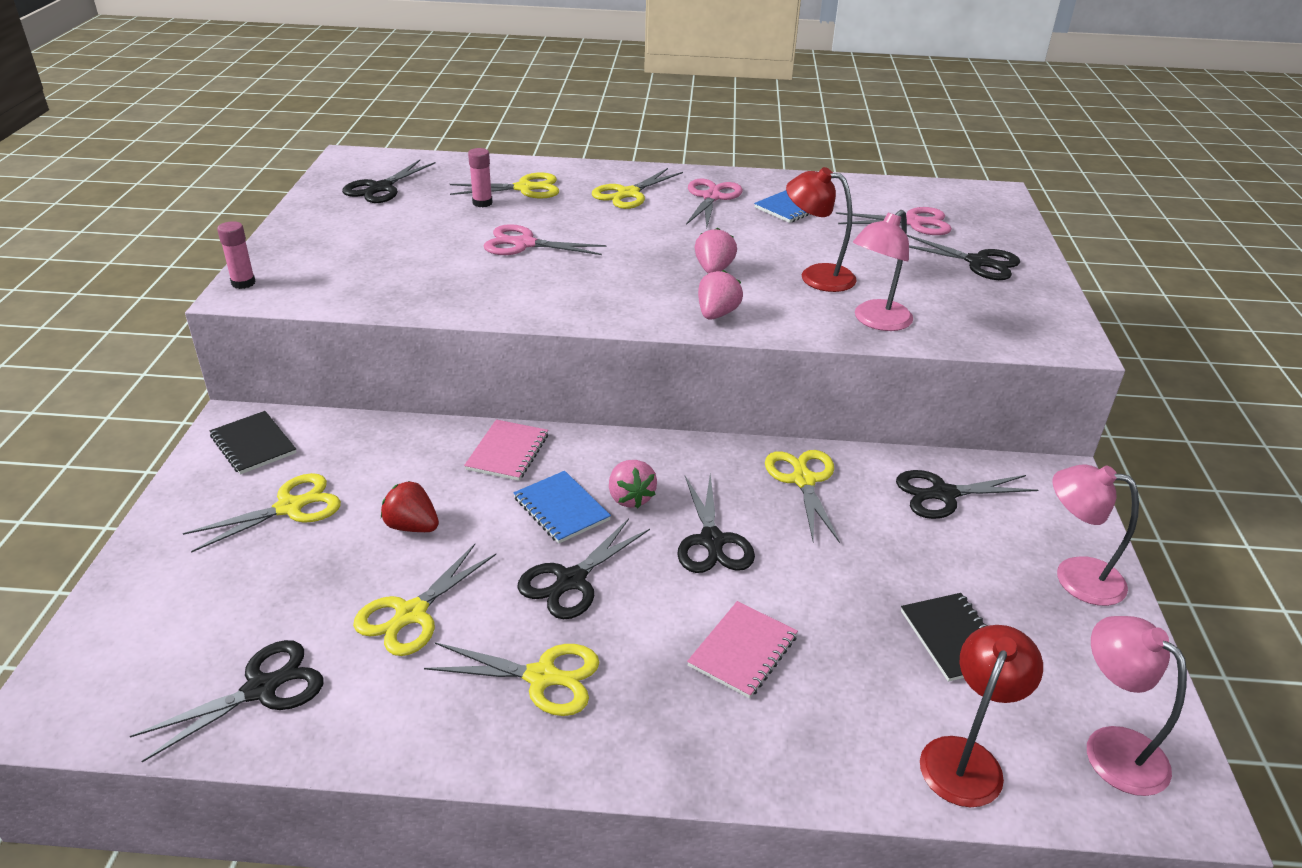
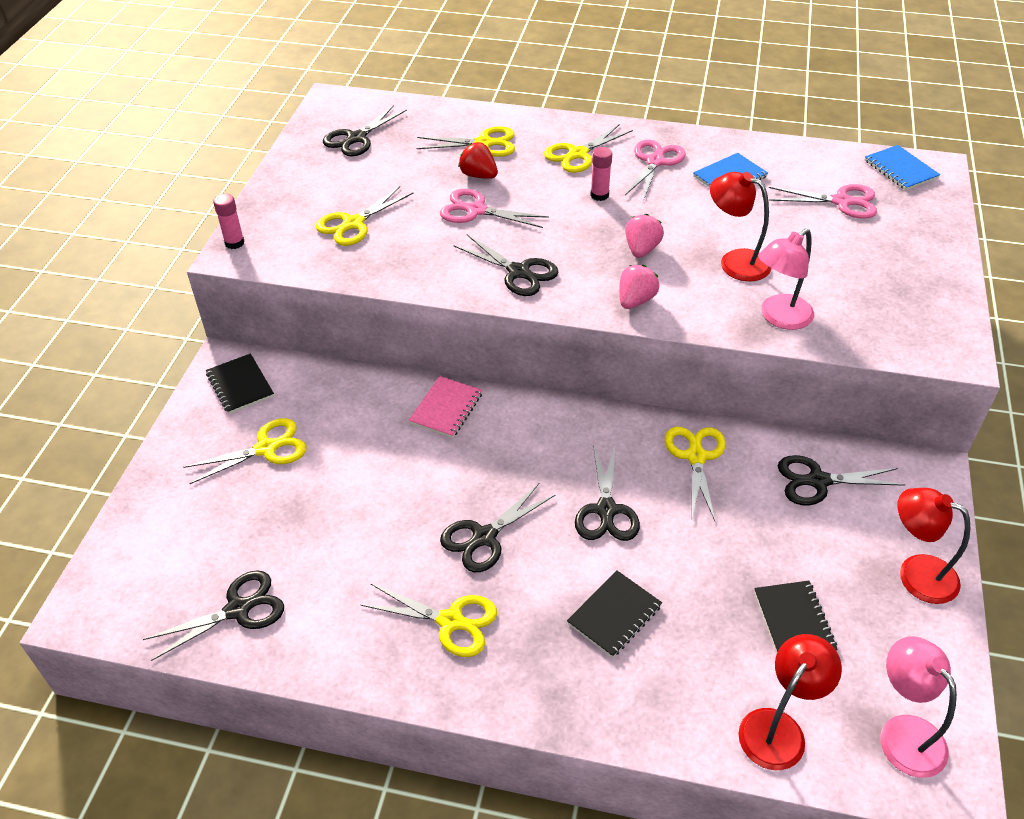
camera: 10 degrees right, 10 degrees up
yellow scissors [353,544,496,656] -> yellow scissors moved to [316,186,414,246]
red strawberry [381,481,439,532] -> red strawberry moved to [458,142,498,179]
pink glue stick [468,148,493,207] -> pink glue stick moved to [590,147,612,201]
blue notebook [513,471,611,544] -> blue notebook moved to [865,145,940,190]
pink strawberry [609,460,657,508] -> none
pink notebook [687,601,798,699] -> black notebook [567,570,662,658]
black scissors [907,235,1020,280] -> black scissors moved to [453,234,558,296]
pink lamp [1053,465,1139,606] -> red lamp [897,488,970,604]

